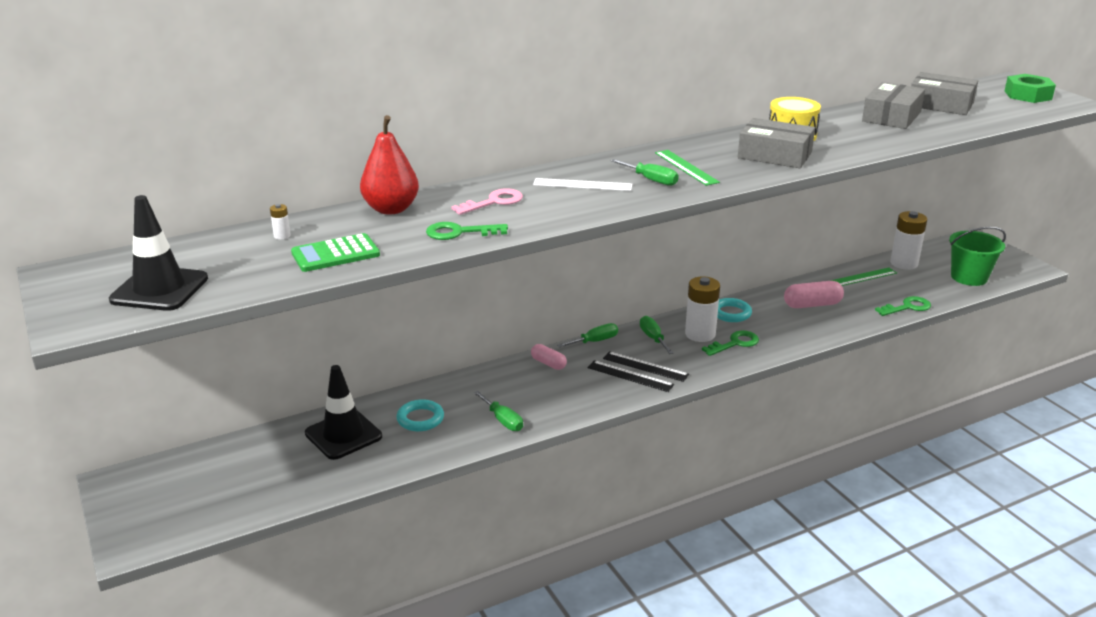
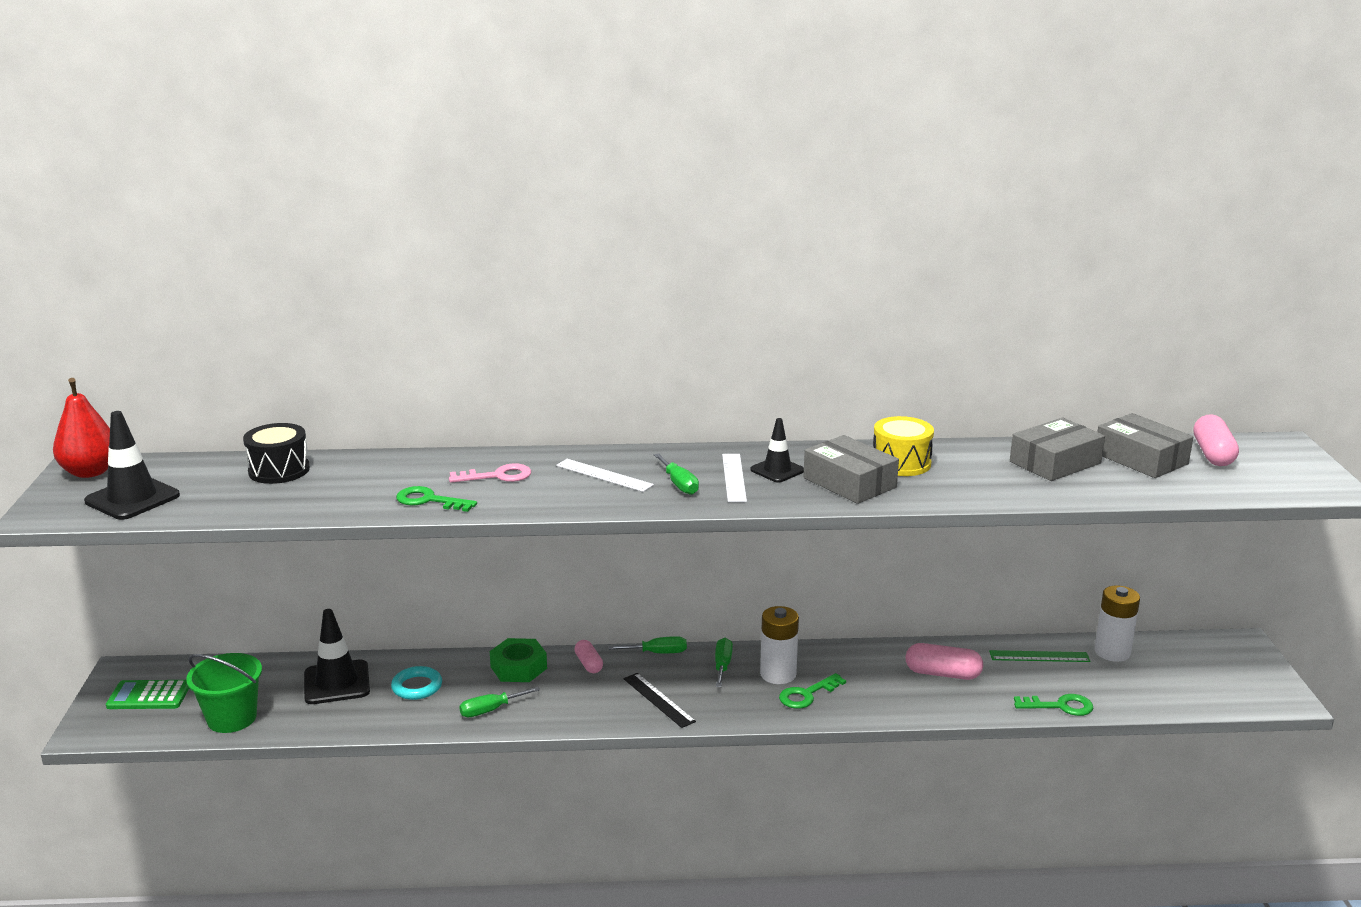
camera: 25 degrees right, 5 degrees down
white battery [270,204,291,240] -> black drum [243,423,310,484]
green calculator [291,233,380,272] -> green calculator moved to [106,680,189,709]
red pear [360,115,419,215] -> red pear moved to [53,378,110,478]
green screwdriver [474,391,523,431] -> green screwdriver turned 75 degrees clockwise [459,687,540,717]
black ruler [603,351,689,382] -> none
green ruler [655,150,720,186] -> white ruler [722,454,747,502]
green key [702,330,759,356] -> green key turned 150 degrees clockwise [779,673,846,709]
turquoise ring [717,298,752,322] -> none
green bucket [949,226,1006,286] -> green bucket moved to [186,653,262,733]
green nut [1004,74,1056,103] -> green nut moved to [490,638,547,682]
none -> black traffic cone [750,418,804,483]
none -> pink capsule [1194,414,1239,466]

